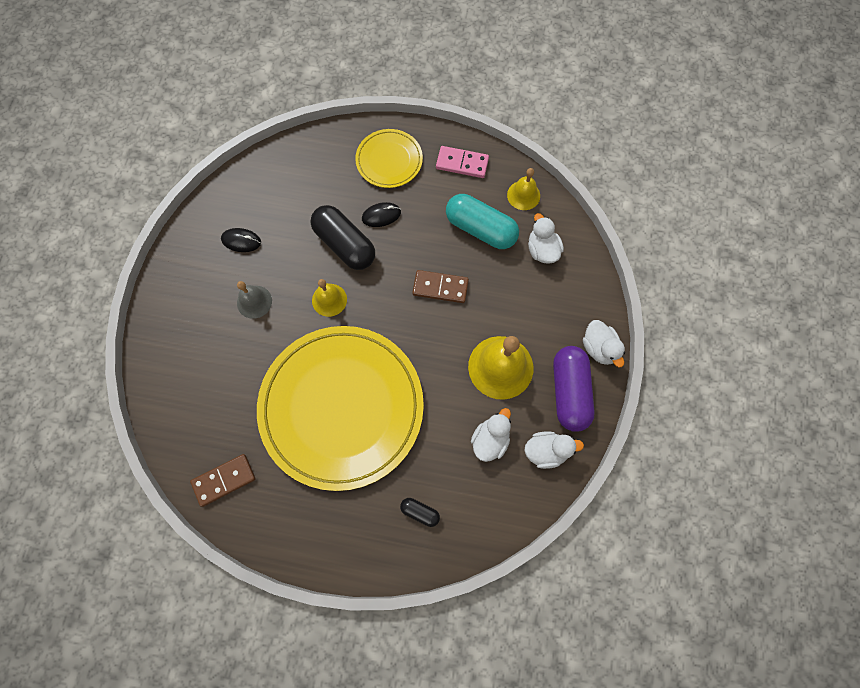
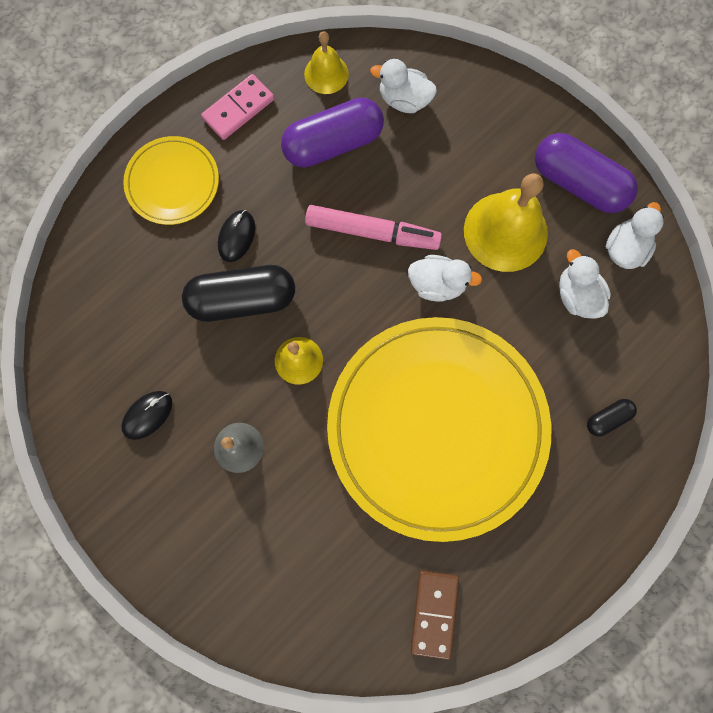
camera: 55 degrees left, 5 degrees up
brown domino [412,270,469,303] -> pink marker [305,205,442,250]
turquoise capsule [446,194,519,249] -> purple capsule [281,98,384,168]
white duck [583,320,625,367] -> white duck moved to [408,255,482,302]

